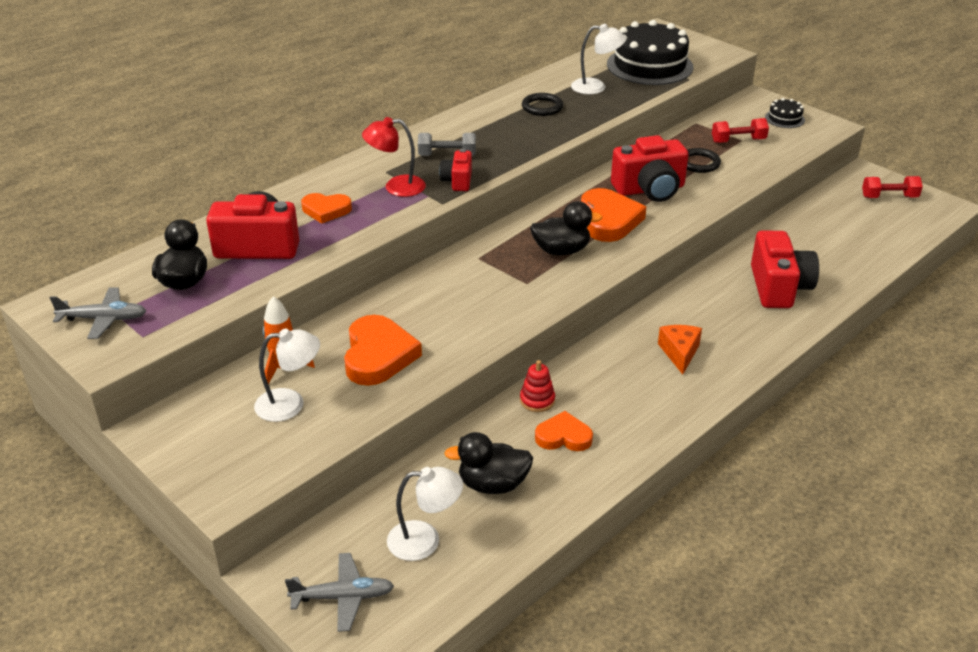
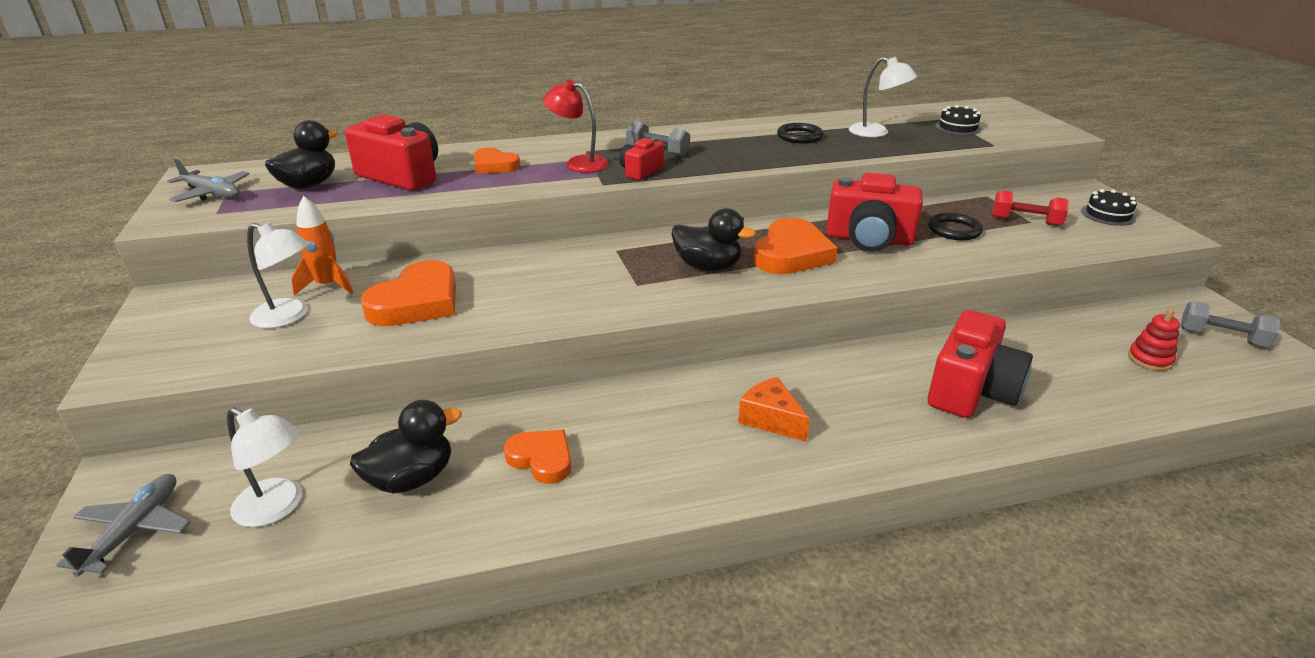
camera: 30 degrees right, 5 degrees down
grey plane [285,553,394,632] -> grey plane turned 105 degrees counterclockwise [56,474,191,577]
black duck [444,432,533,494] -> black duck turned 120 degrees clockwise [350,400,462,493]
red stacking toy [520,360,555,412] -> red stacking toy moved to [1128,309,1180,371]
black cake [607,20,693,85] -> black cake [935,105,982,135], size x0.45
orange cheese [658,325,702,375] -> orange cheese turned 75 degrees counterclockwise [738,377,810,442]
red dumbbell [862,176,923,198] -> grey dumbbell [1181,301,1280,347]

